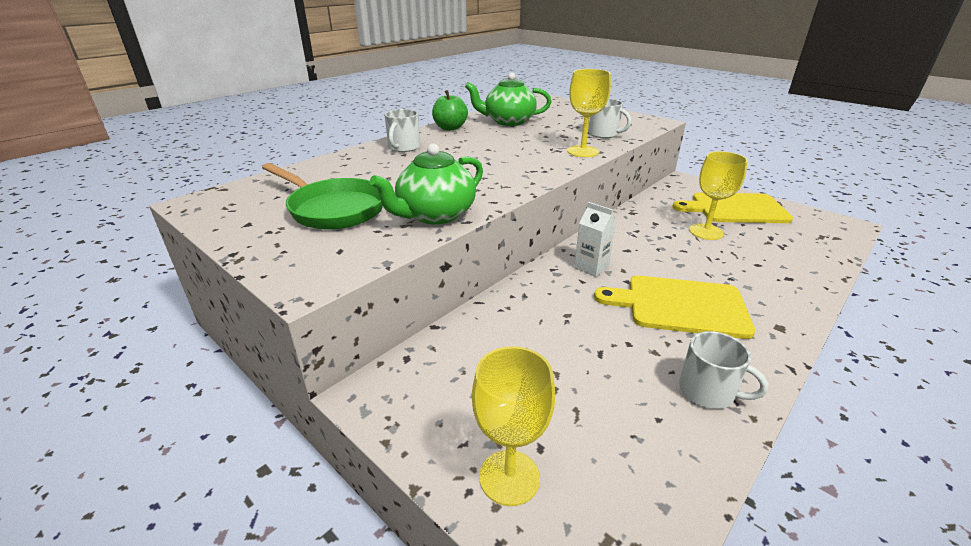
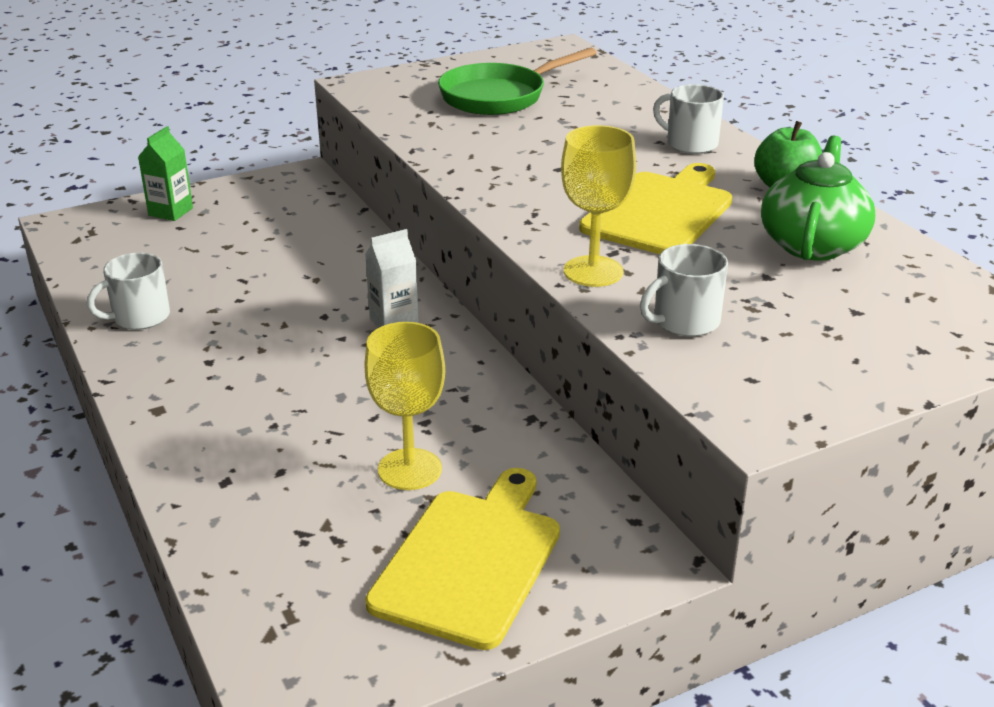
camera: 110 degrees right, 0 degrees up
green teapot [370,144,483,225] -> none
yellow goblet [472,346,555,506] -> green carton [138,126,193,221]
yellow cutting board [594,276,755,339] -> yellow cutting board moved to [579,163,733,254]

